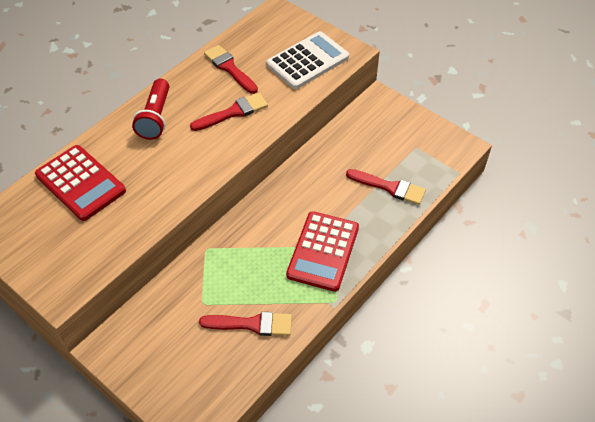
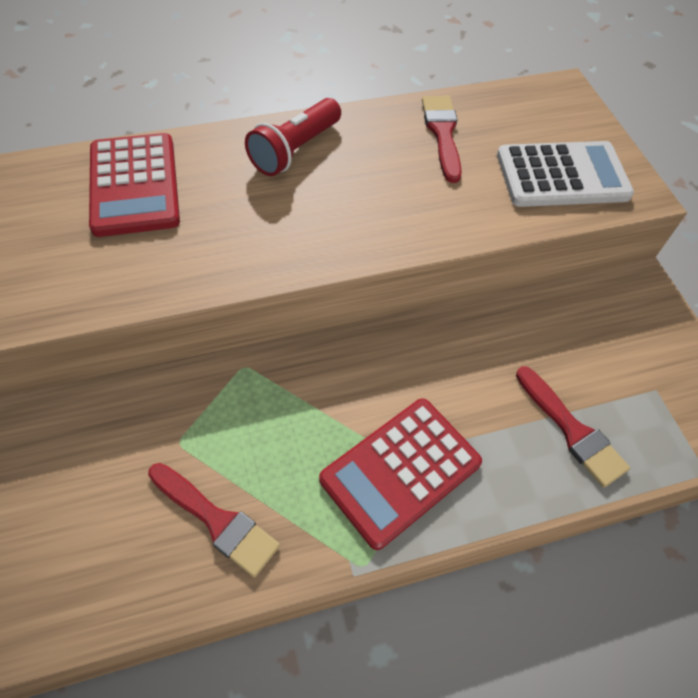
camera: 30 degrees right, 5 degrees up
red brush [190,93,268,131] -> none

